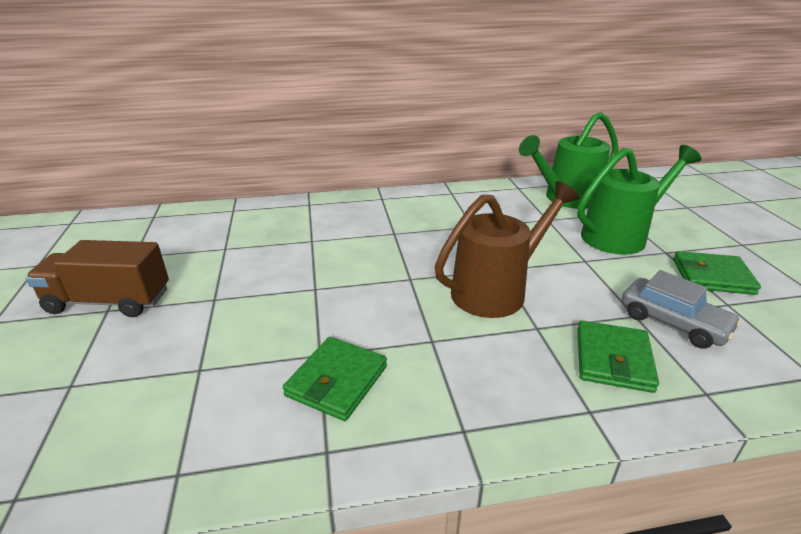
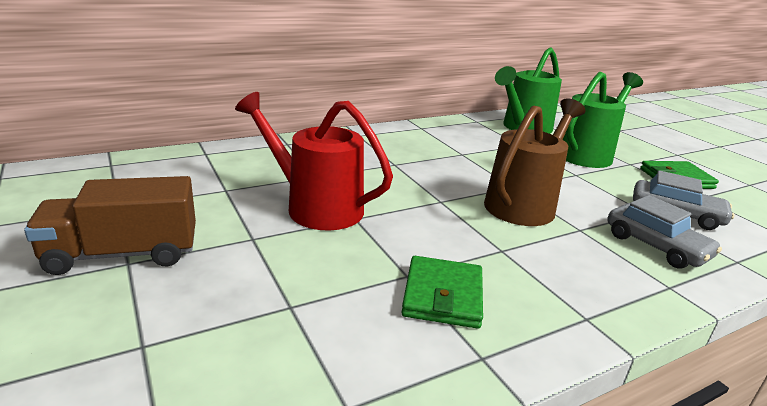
camera: 20 degrees left, 5 degrees down
green wallet [577,321,659,393] -> grey car [607,195,722,269]
none -> red watering can [235,92,393,230]

